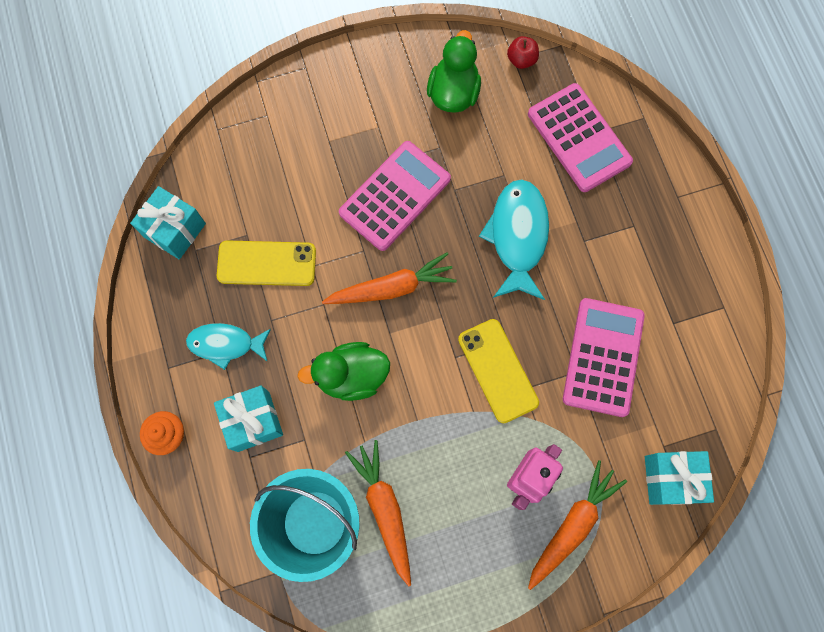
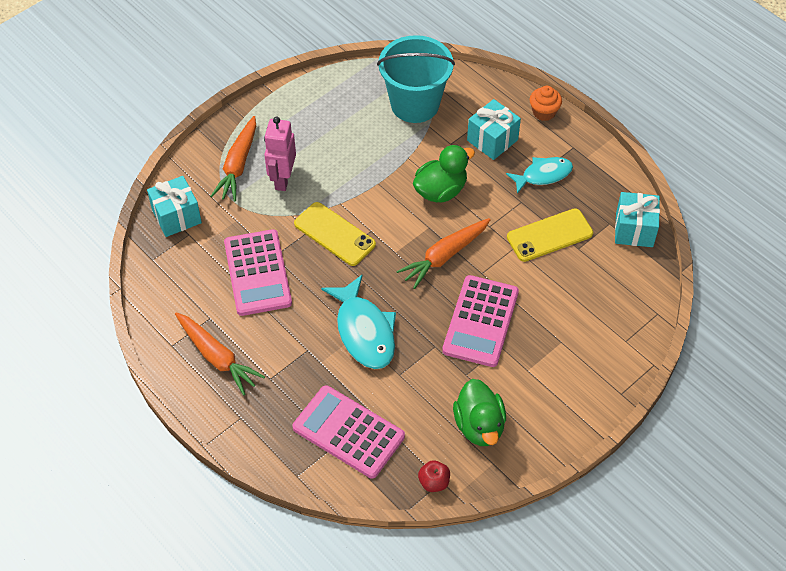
camera: 155 degrees right, 20 degrees down
orange carrot [345,440,411,586] -> orange carrot moved to [175,312,265,395]

